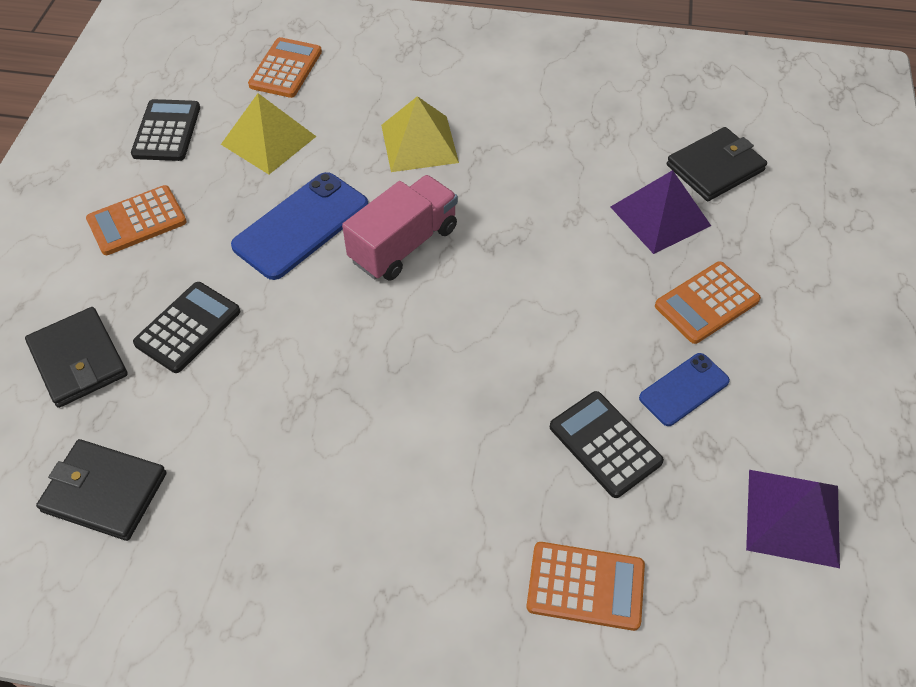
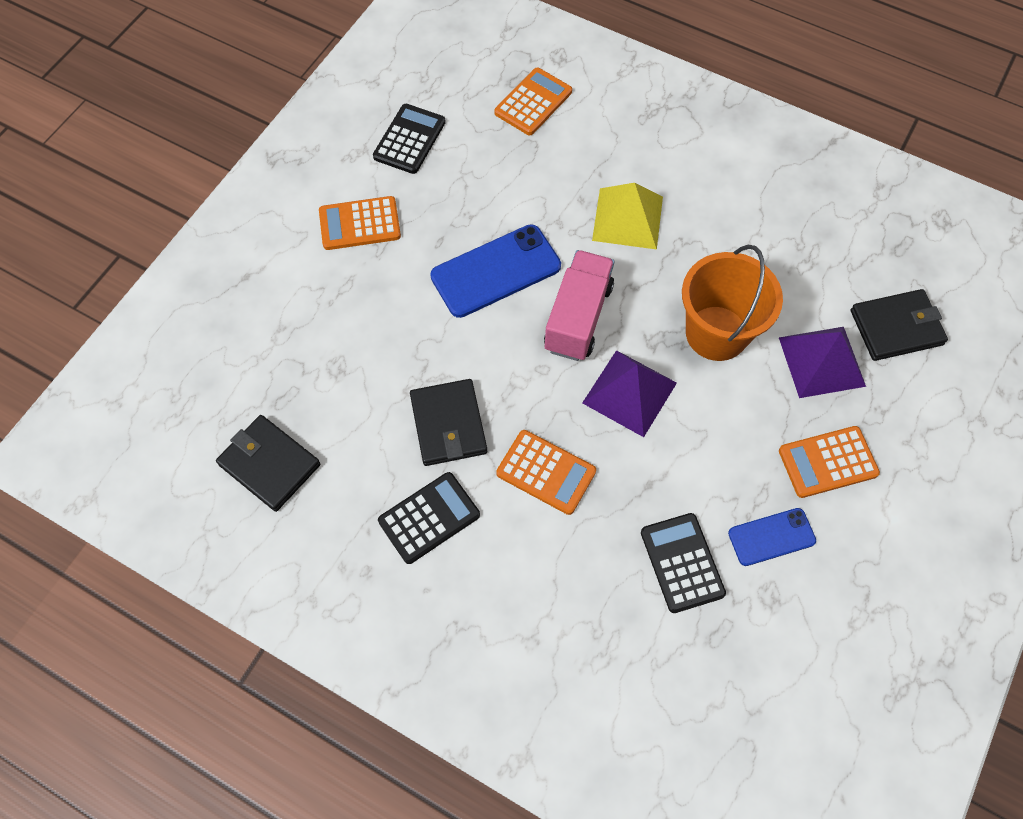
camera: 20 degrees right, 10 degrees up
black wallet [25,307,128,408] -> black wallet moved to [410,379,487,466]
black calculator [133,282,240,373] -> black calculator moved to [378,472,480,564]
yellow pyramid [221,93,317,174] -> none
pink truck [342,175,458,281] -> pink truck turned 45 degrees counterclockwise [544,250,614,361]
orange calculator [526,542,645,631] -> orange calculator moved to [496,430,596,515]
purple pyramid [746,470,840,568] -> purple pyramid moved to [582,350,677,437]
none -> orange bucket [682,245,783,361]

